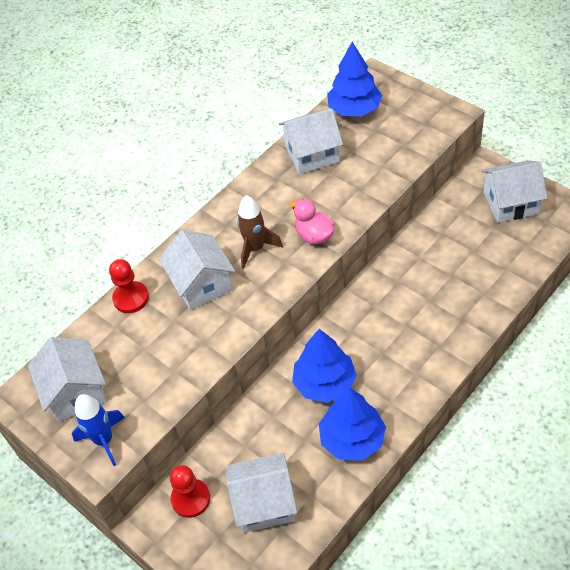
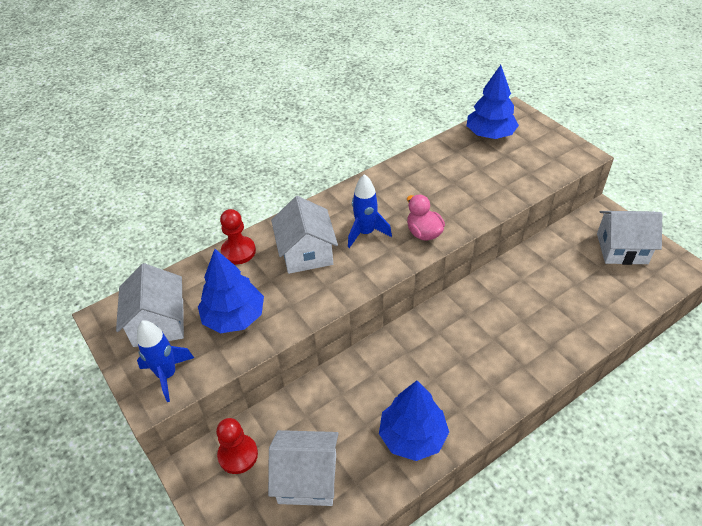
camera: 10 degrees right, 5 degrees down
brown rocket [237,195,283,269] -> blue rocket [348,174,392,248]
white house [279,108,343,174] -> none
blue tree [292,329,357,403] -> blue tree moved to [198,249,264,333]

